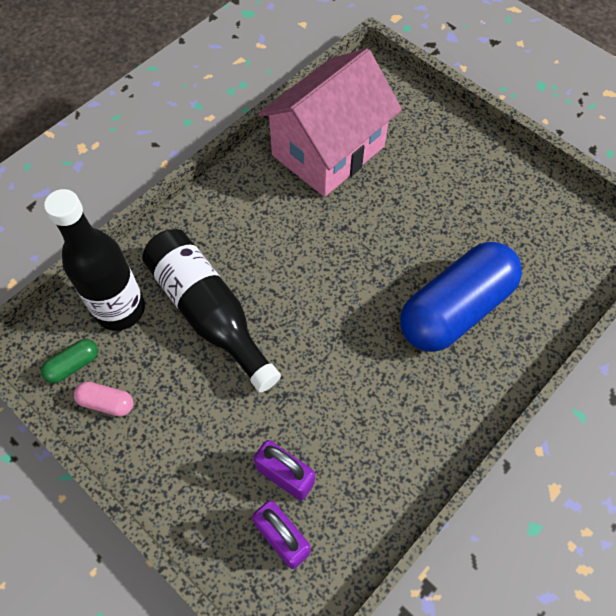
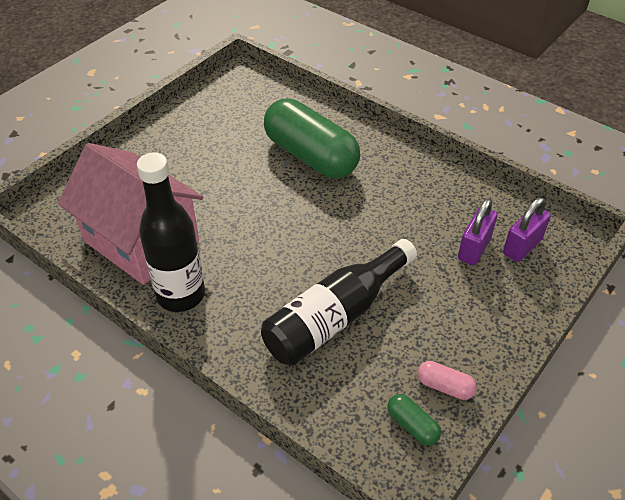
camera: 95 degrees left, 15 degrees down
black bottle [44,189,145,331] -> black bottle moved to [137,152,205,312]
pink capsule [74,381,133,416] -> pink capsule turned 75 degrees counterclockwise [417,361,477,400]
blue capsule [400,242,522,352] -> green capsule [264,98,360,178]

